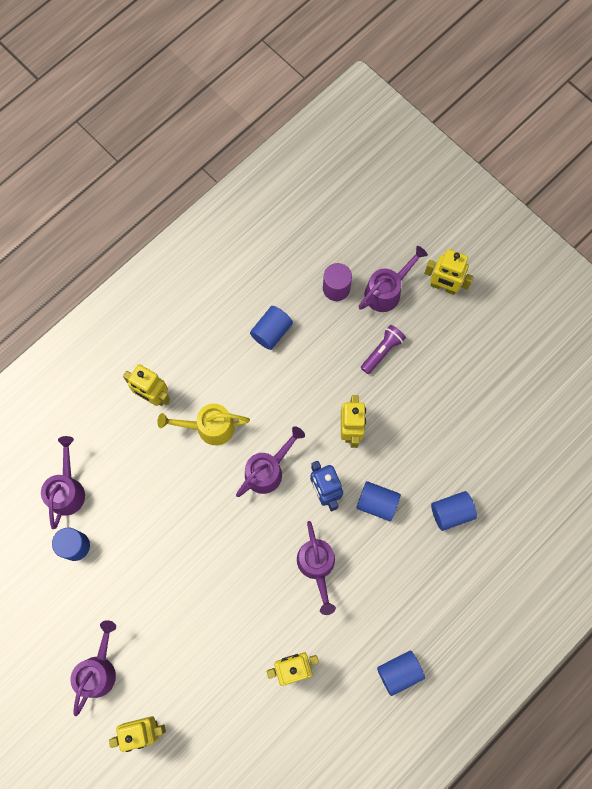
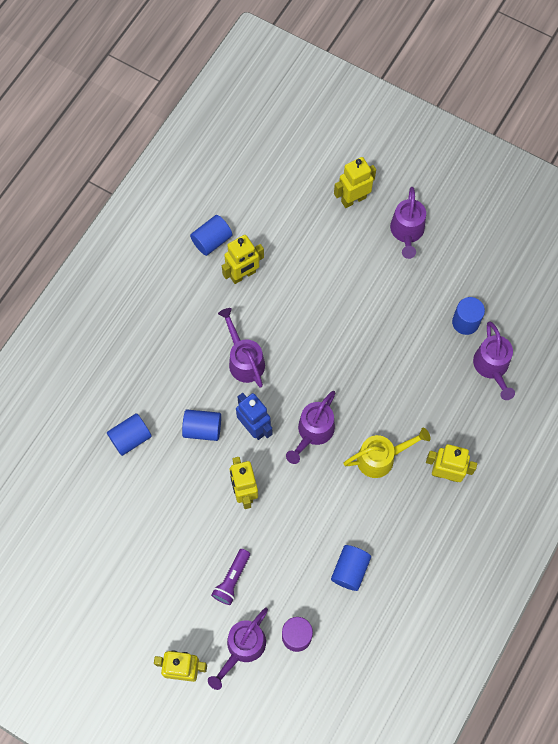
camera: 165 degrees right, 5 degrees down
blue cylinder [377,651,425,696] -> blue cylinder moved to [190,215,232,256]

